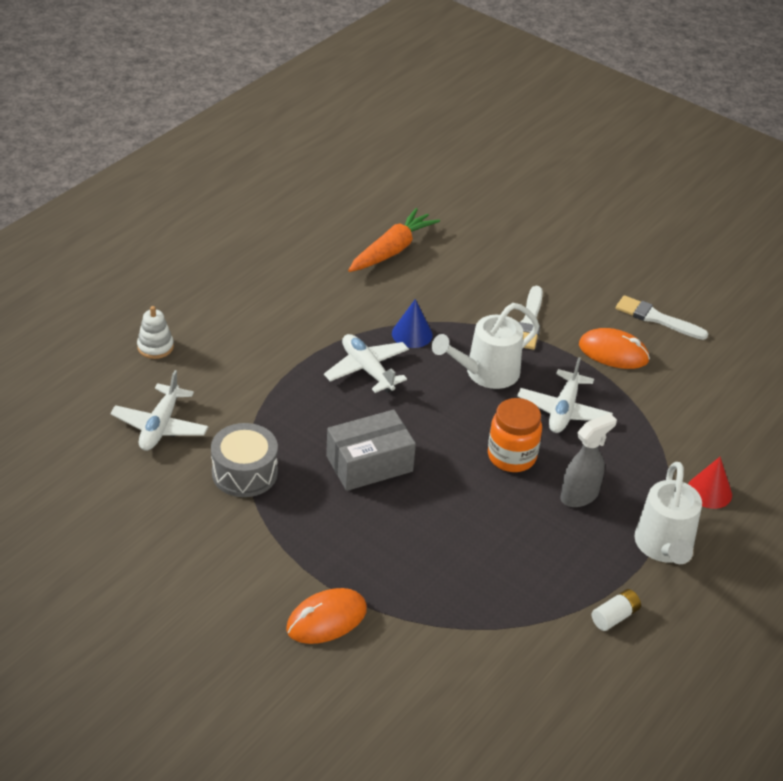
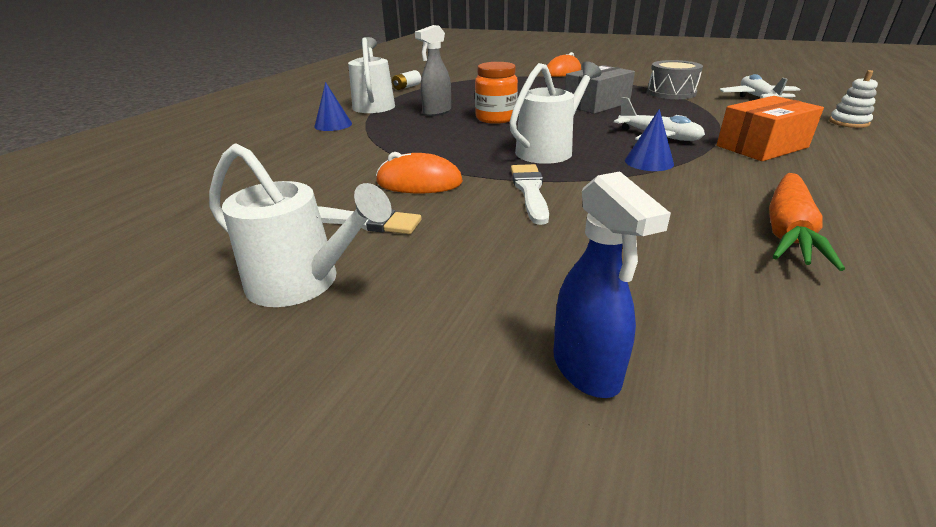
camera: 170 degrees right, 10 degrees down
white plane [517,357,613,433] -> none
red cone [688,457,732,509] -> blue cone [314,82,352,131]
none -> white watering can [209,143,392,307]
none -> blue spray bottle [553,172,671,398]
none -> orange box [717,96,824,161]

